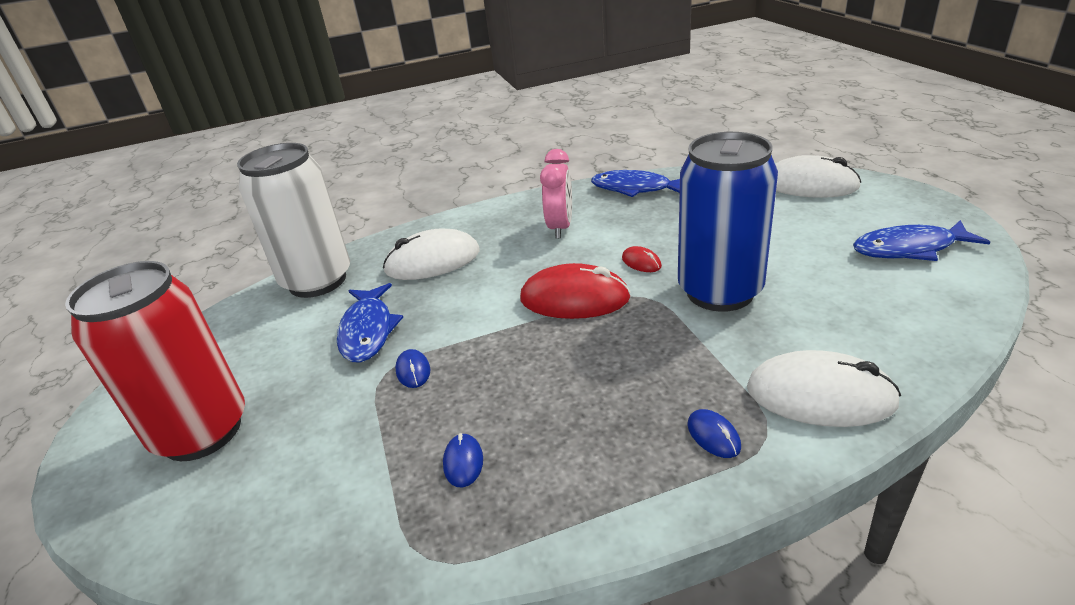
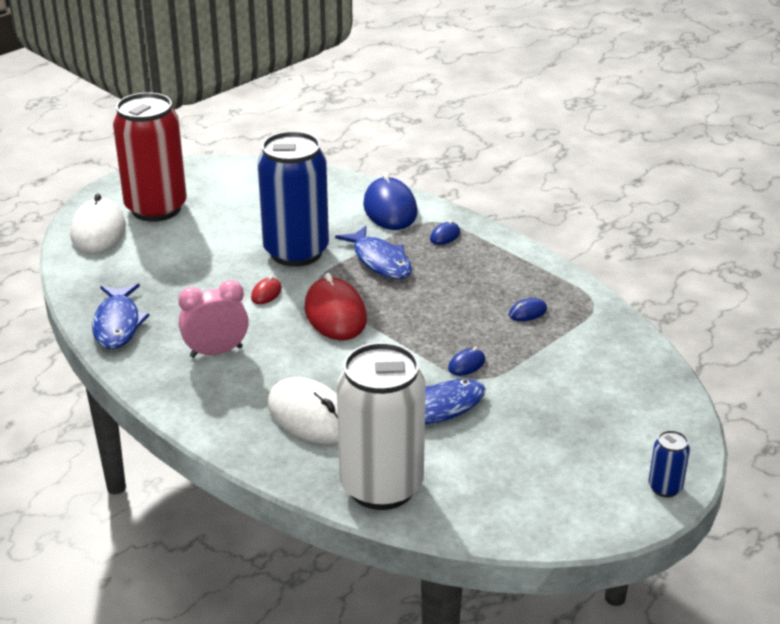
camera: 120 degrees left, 0 degrees up
red can [65,261,245,461] -> red can moved to [113,92,187,222]
white mouse [747,350,901,427] -> blue mouse [363,172,417,230]
blue fish [853,220,990,261] -> blue fish moved to [335,226,412,279]
none -> blue can [649,430,690,497]

